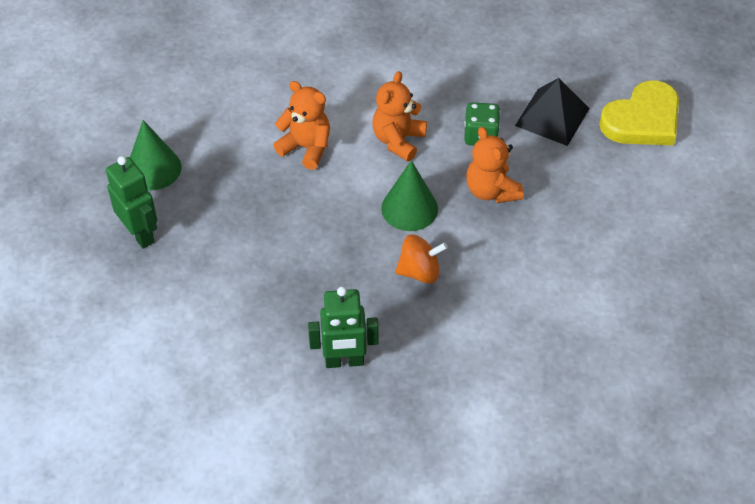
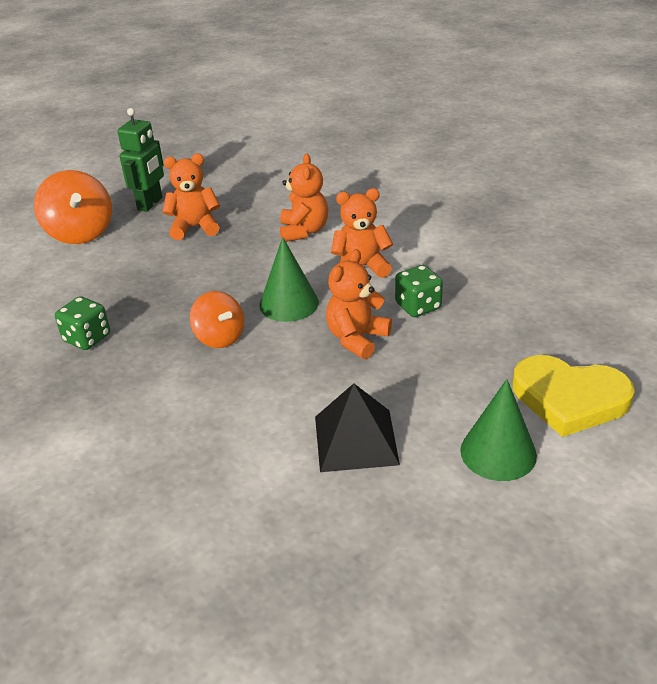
camera: 60 degrees right, 15 degrees down
green cone [130,120,181,190] -> green cone moved to [460,379,537,481]
green robot [308,287,379,368] -> green dice [55,296,110,350]
black pyramid [515,78,590,146] -> black pyramid moved to [315,383,400,472]
none -> orange spinning top [34,170,112,244]
none -> orange teddy bear [162,154,220,240]

